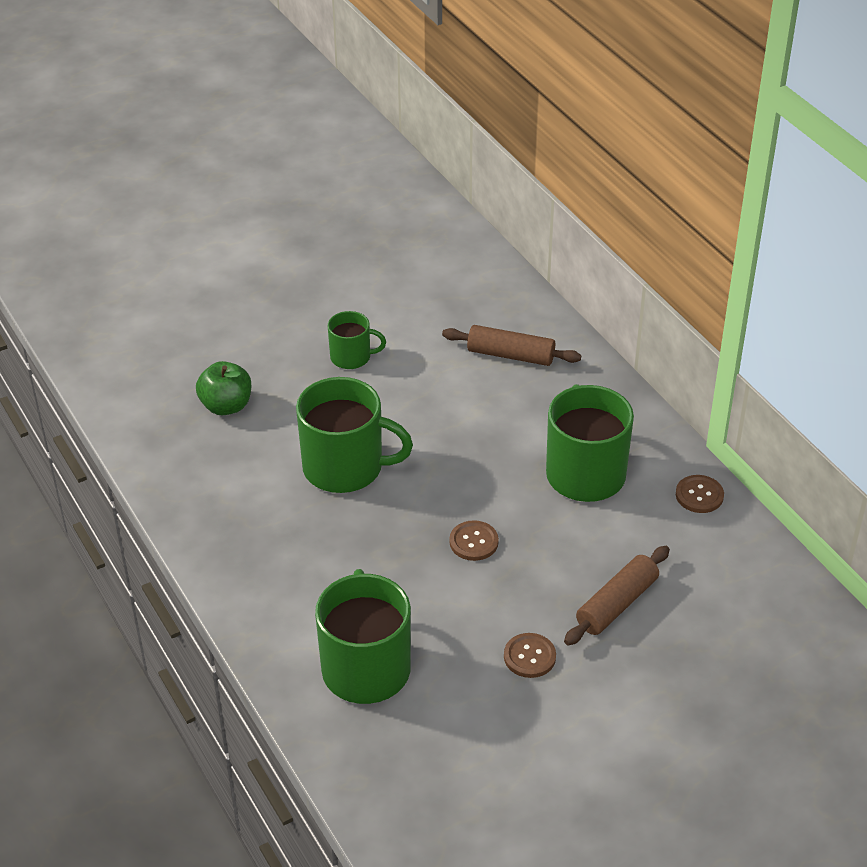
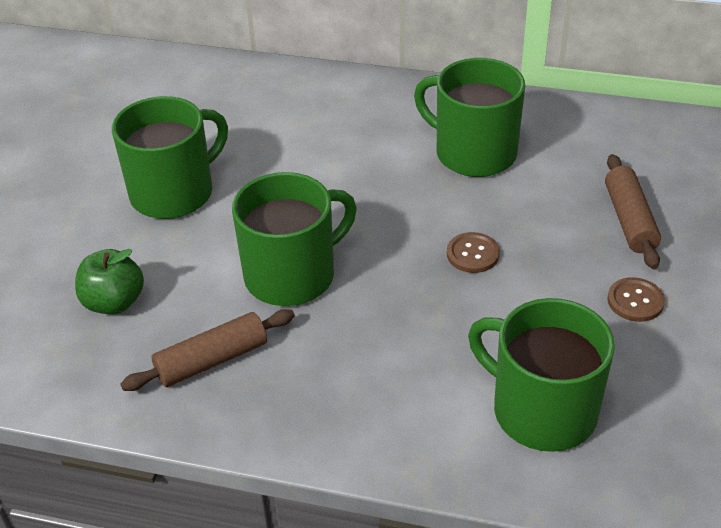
camera: 45 degrees left, 0 degrees up
green mug [328,311,386,369] -> green mug [112,96,228,219], size x1.85
brown rolling pin [442,325,581,366] -> brown rolling pin moved to [120,309,295,391]
brown button [676,475,724,513] -> none

